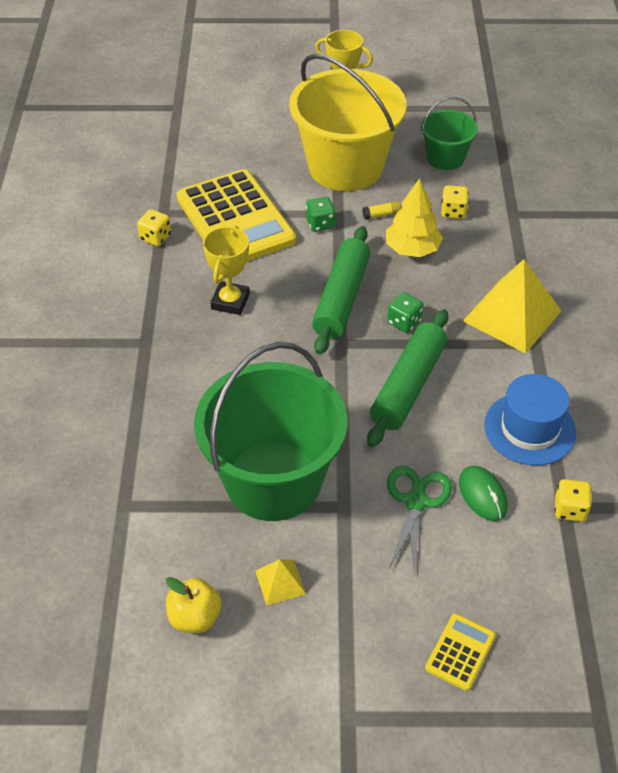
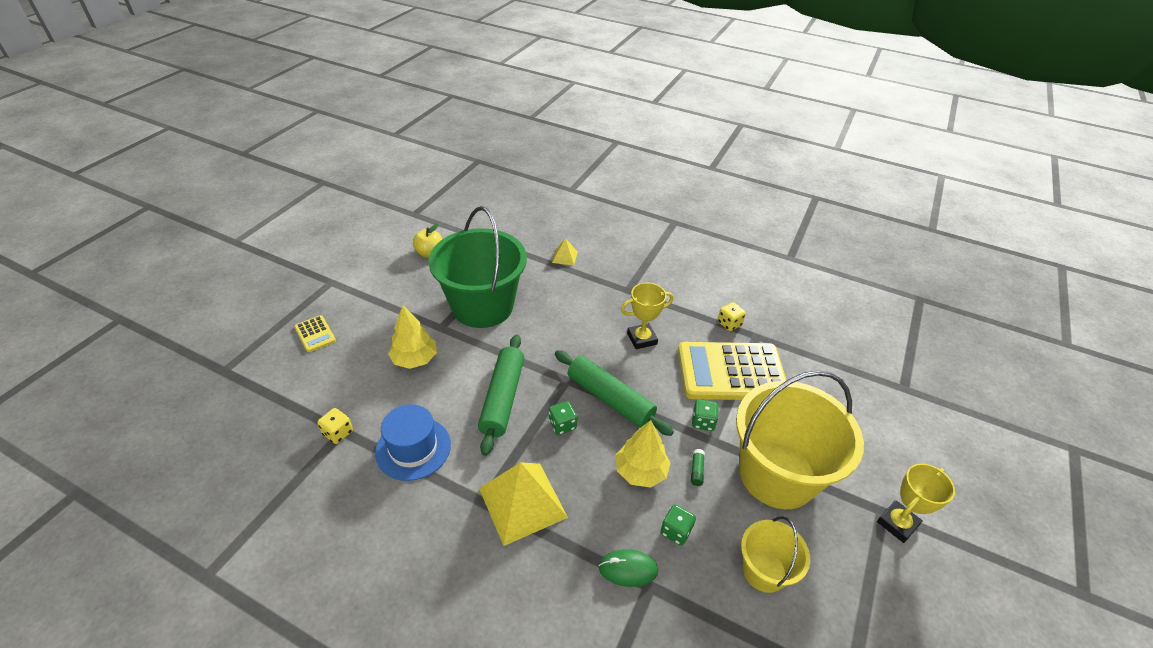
camera: 115 degrees right, 5 degrees down
yellow trophy [203,226,250,315] -> yellow trophy turned 60 degrees counterclockwise [621,283,674,349]
yellow pyramid [255,559,306,605] -> yellow pyramid moved to [552,238,578,266]
yellow glue stick [362,201,401,220] -> green glue stick [691,449,705,486]
green rolling pin [367,309,448,447] -> green rolling pin turned 45 degrees clockwise [478,334,524,456]
green scissors [387,466,452,572] -> yellow tree [388,306,437,369]
green bucket [421,97,478,170] -> yellow bucket [741,516,810,593]
yellow dice [441,185,469,219] -> green dice [661,504,696,545]
green mouse [459,466,508,521] -> green mouse moved to [599,549,658,587]

